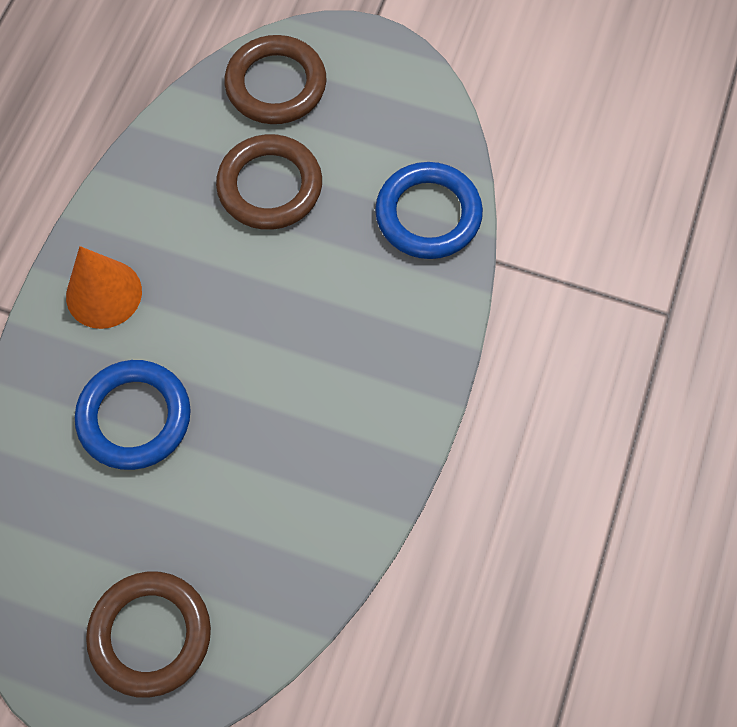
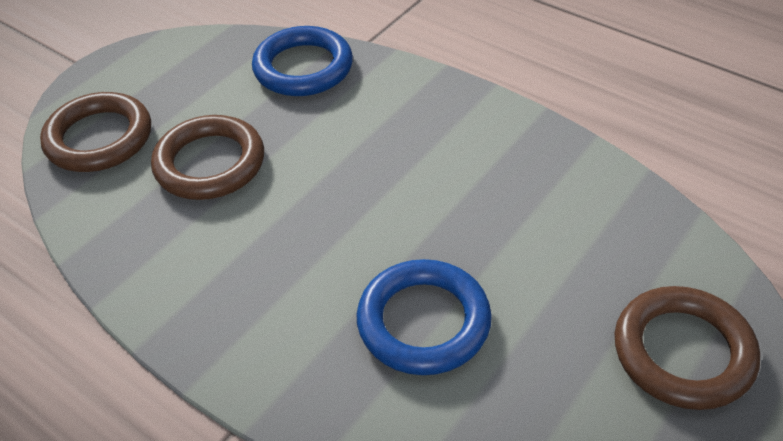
camera: 70 degrees left, 20 degrees down
orange cone [66,246,142,329] -> none

